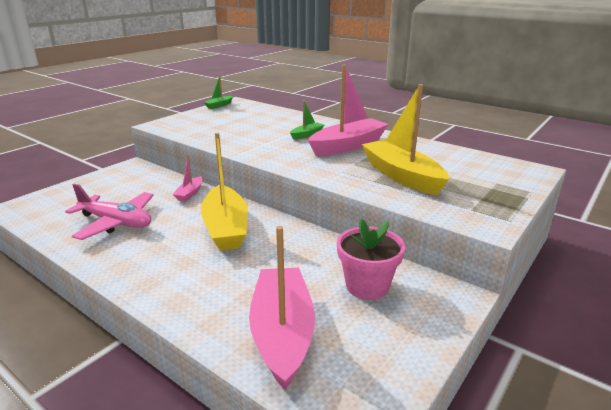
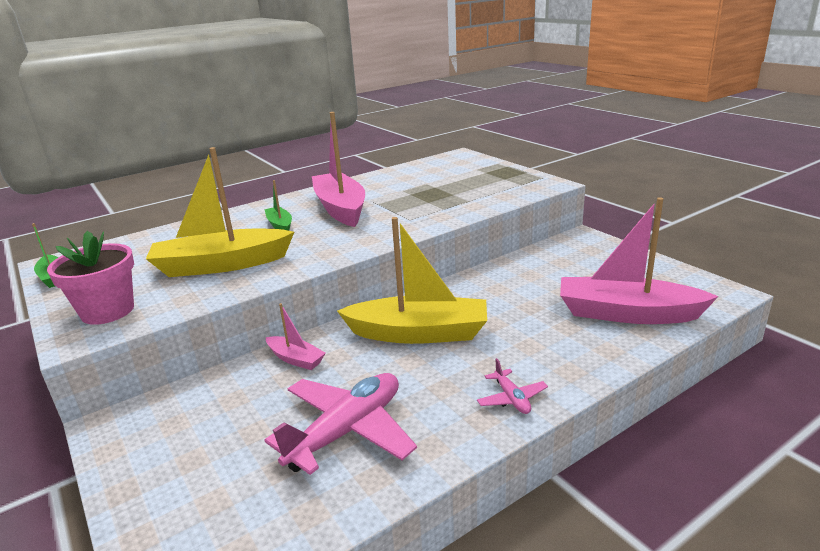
camera: 70 degrees left, 0 degrees up
pink flower pot [337,219,405,300] -> pink flower pot moved to [47,231,134,325]
yellow boat [362,84,449,195] -> yellow boat moved to [146,147,294,277]
none -> pink plane [477,358,548,414]

